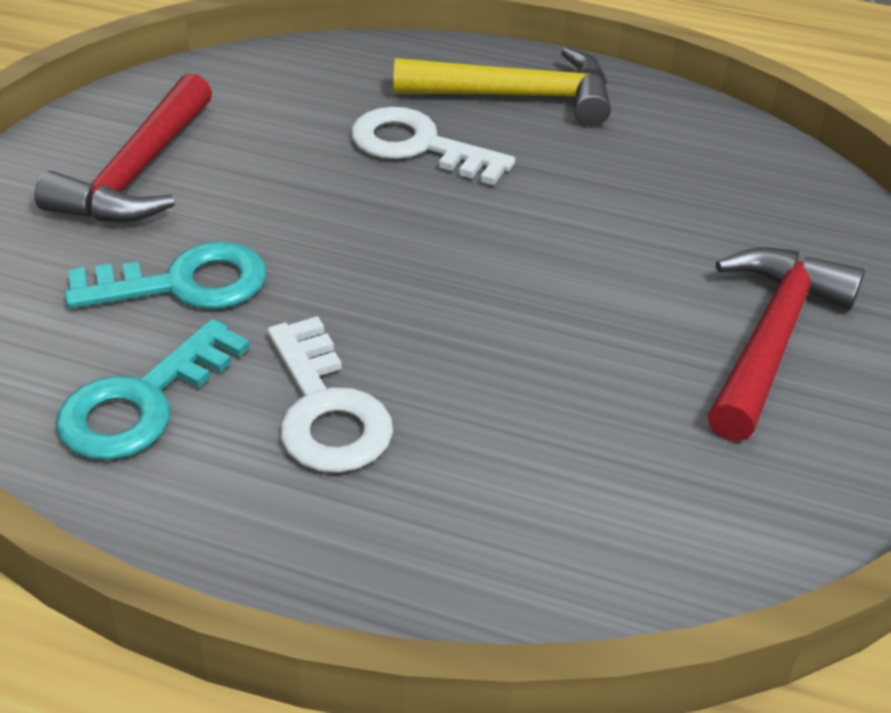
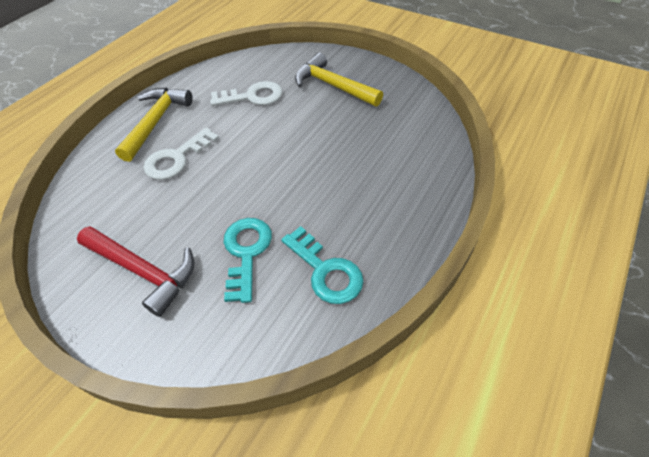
camera: 75 degrees left, 10 degrees up
white key [267,316,393,473] -> white key moved to [210,81,282,106]
red hammer [708,247,865,441] -> yellow hammer [295,53,383,107]

